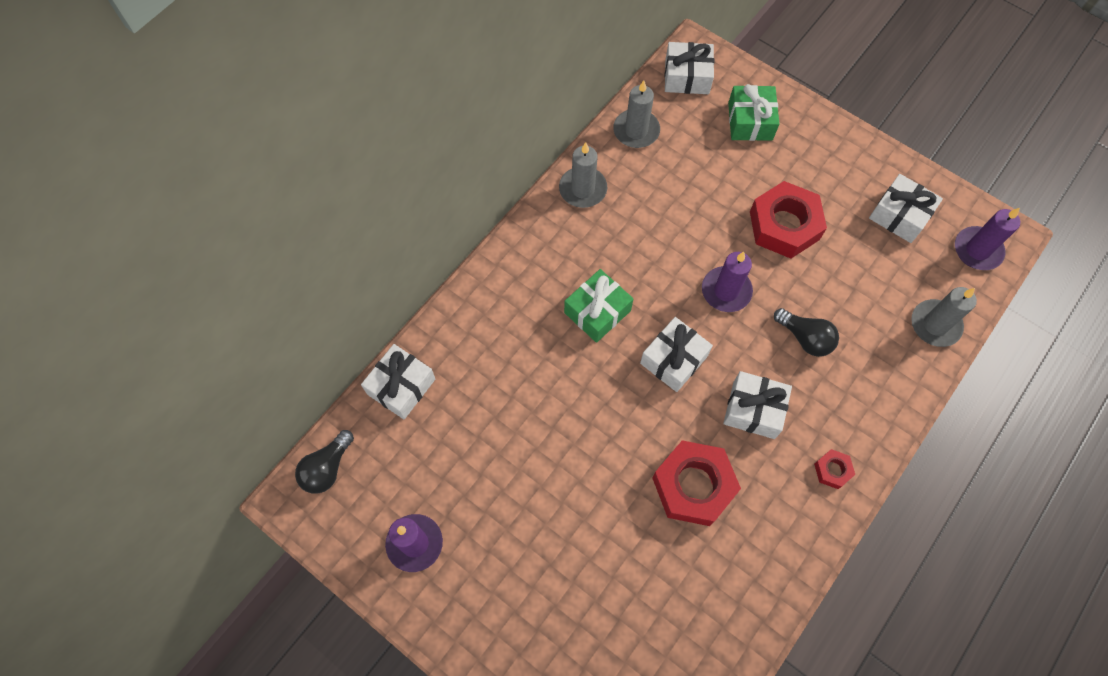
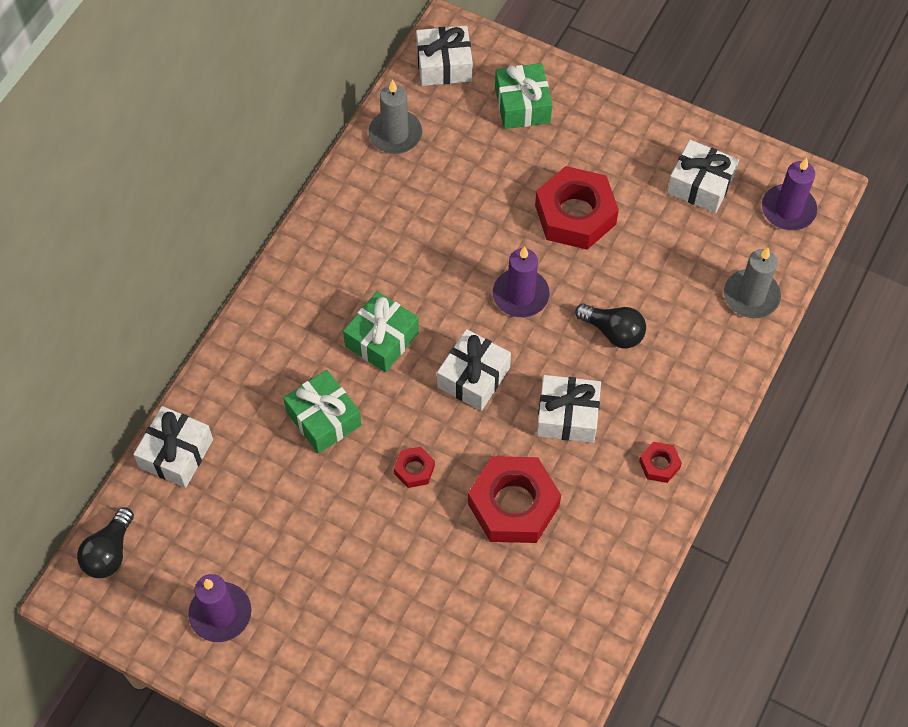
camera: 10 degrees left, 5 degrees down
grey candle [559,142,607,208] -> none
none -> green gift [283,370,361,454]
none -> red nut [394,447,435,488]

